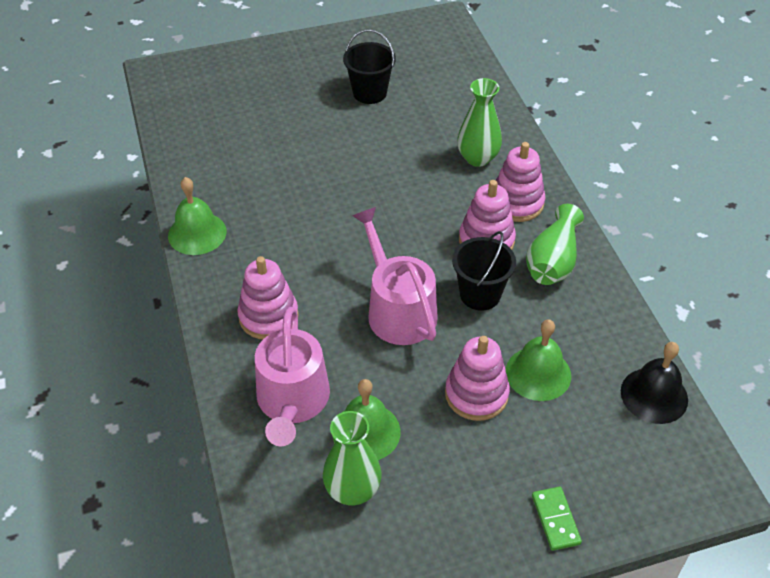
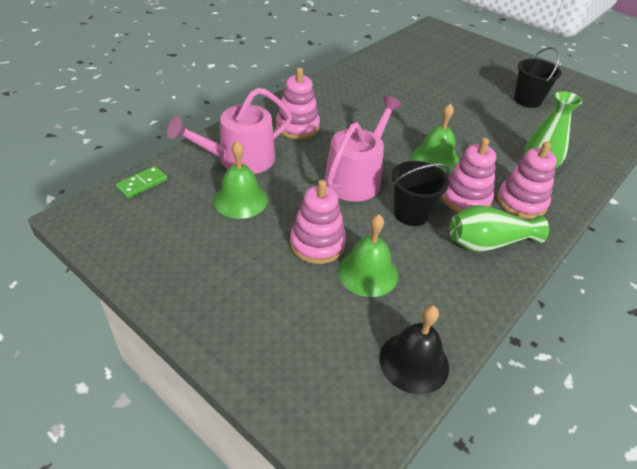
camera: 55 degrees right, 5 degrees down
green bell [168,177,226,255] -> green bell moved to [412,103,459,174]
green vase [323,411,382,505] -> none
green domino [532,487,582,551] -> green domino moved to [115,166,168,198]

